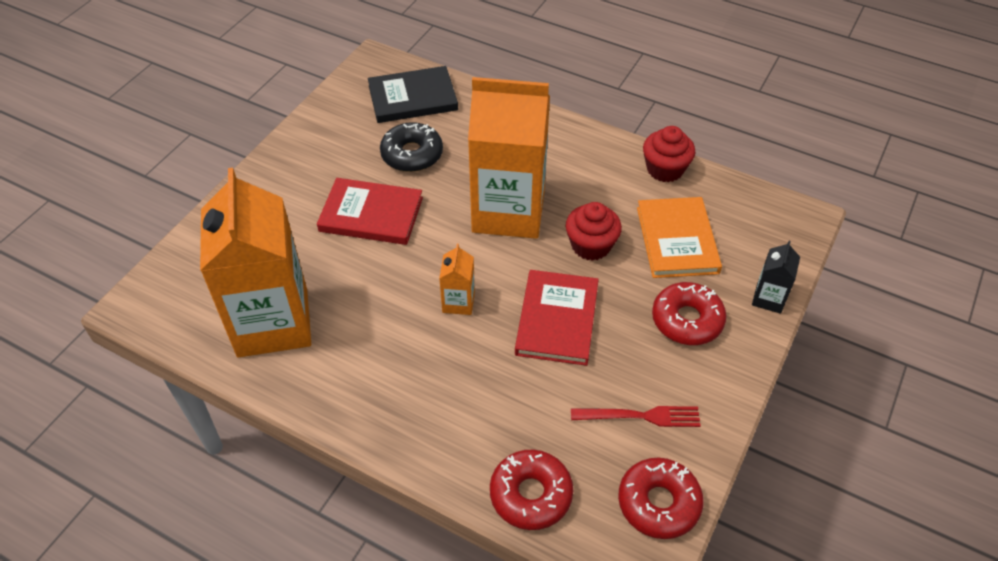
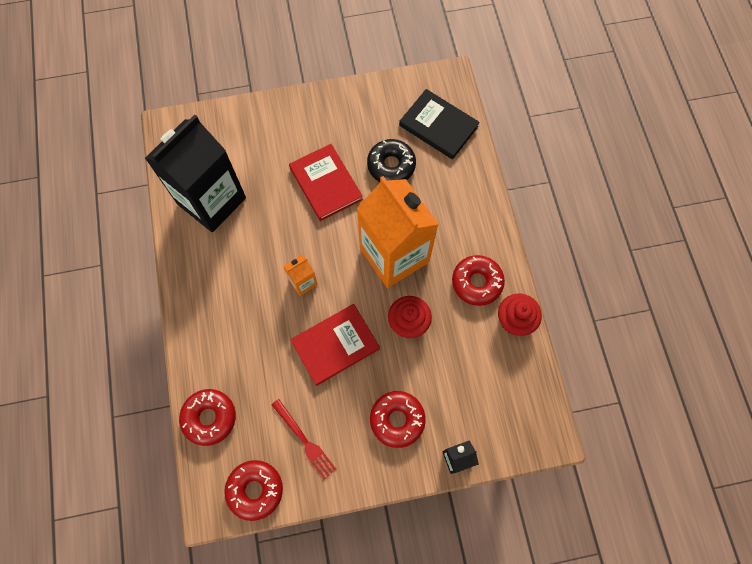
camera: 50 degrees right, 20 degrees up
orange carton [200,168,311,358] -> black carton [145,115,246,232]
orange book [637,197,722,278] -> none
none -> red donut [452,255,505,306]

